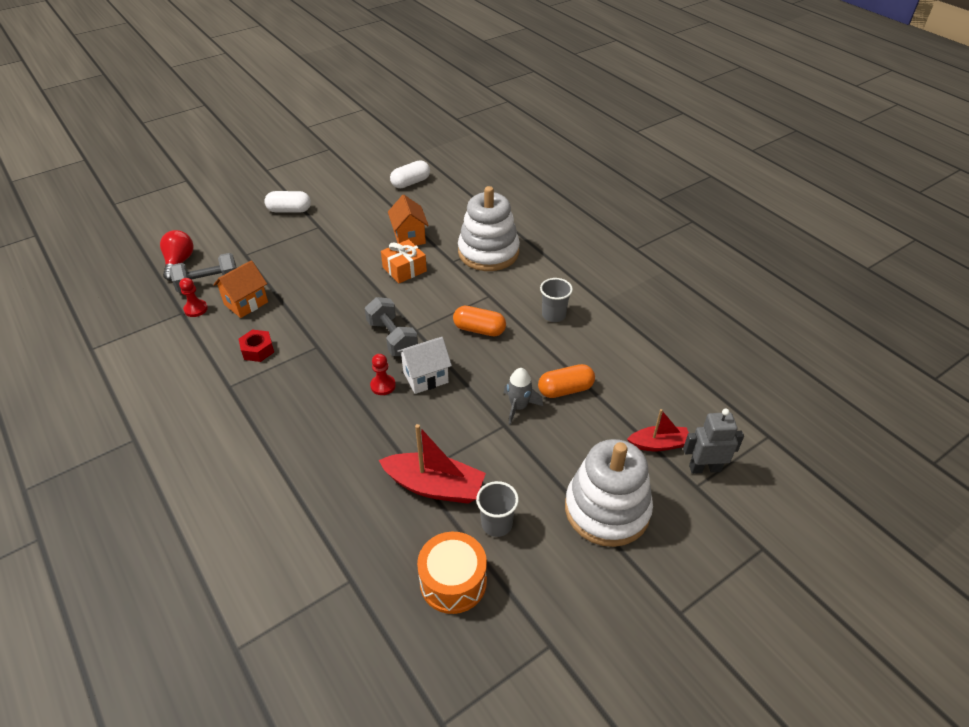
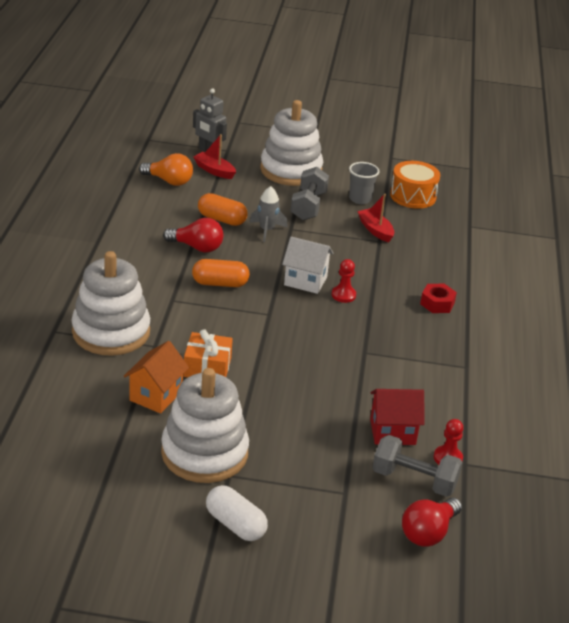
camera: 140 degrees left, 10 degrees down
orange house [213,260,268,318] -> red house [370,389,424,445]
red nut [239,330,274,362] -> red nut moved to [420,284,457,313]
grey dumbbell [365,297,418,356] -> grey dumbbell moved to [290,167,329,220]
red boat [379,424,486,504] -> red boat [357,194,394,242], size x0.62
white capsule [390,160,430,188] -> none
orange capsule [453,306,506,336] -> orange capsule turned 60 degrees counterclockwise [192,259,250,287]
grey cup [540,278,573,322] -> none
none -> orange light bulb [139,153,193,186]
none -> white stacking toy [161,368,249,483]
none -> red light bulb [163,218,223,252]

